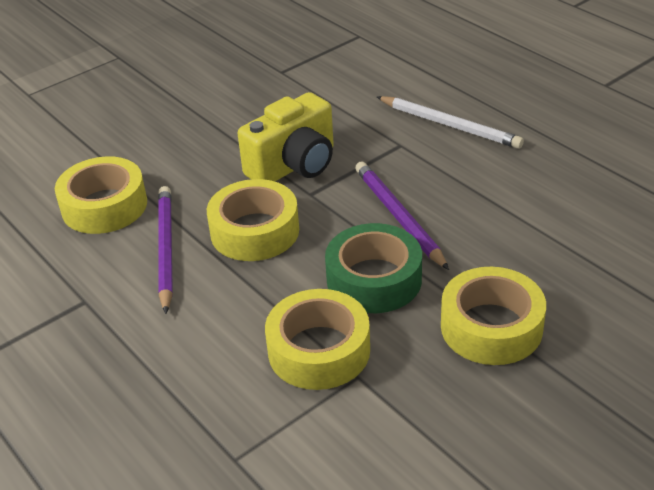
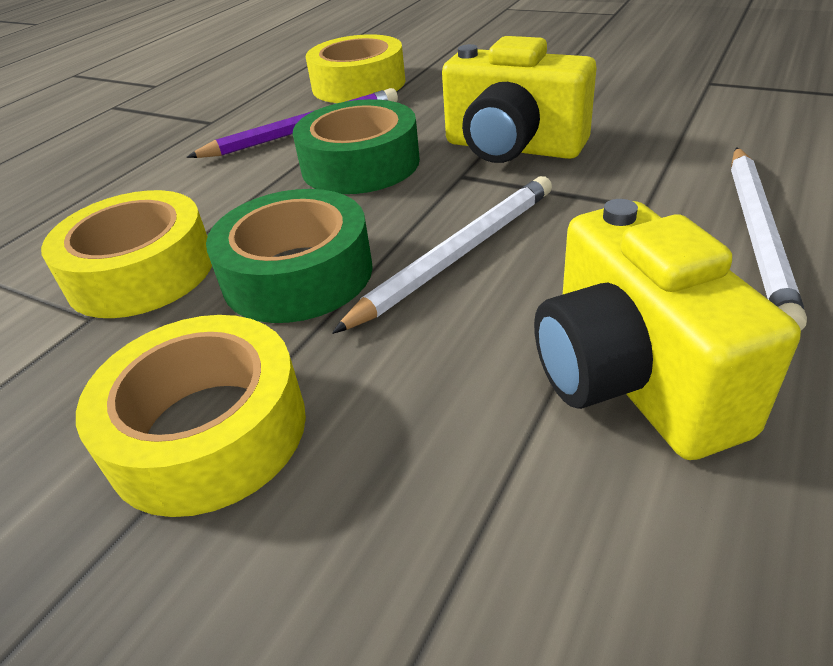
camera: 70 degrees right, 0 degrees up
yellow tape [207,179,299,261] -> green tape [293,99,420,194]
purple pencil [355,162,449,270] -> white pencil [332,176,552,334]
none -> yellow camera [534,199,801,460]

